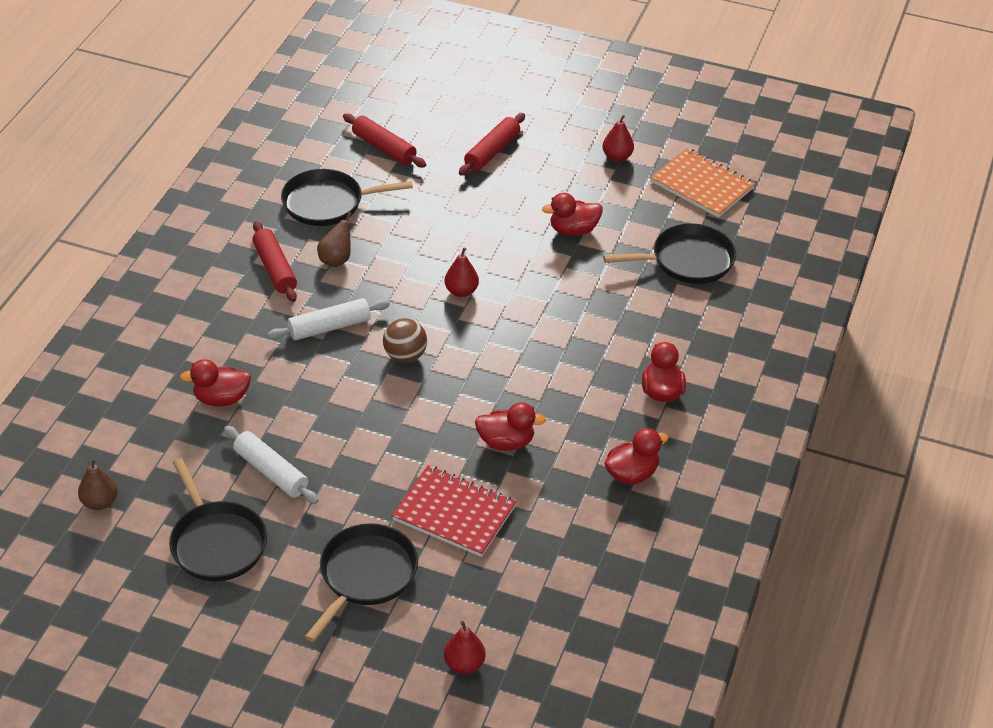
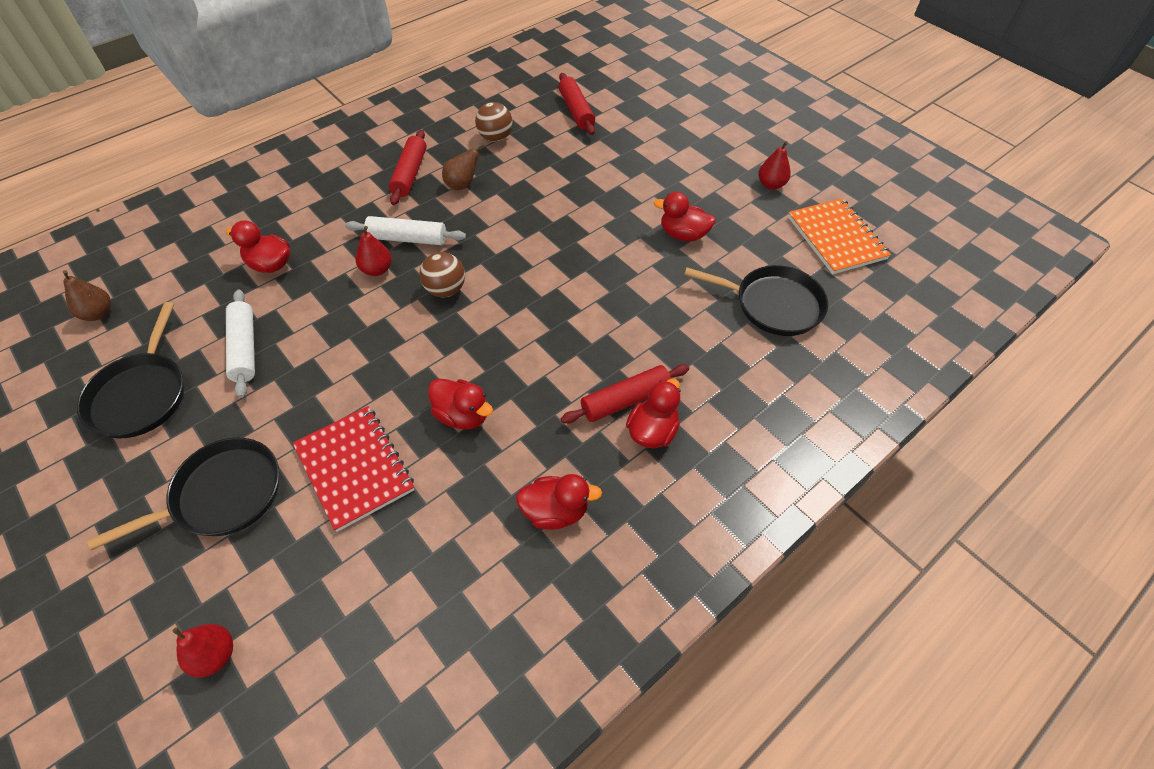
camera: 30 degrees right, 10 degrees up
black pan [281,169,413,226] -> brown ball [475,102,513,142]
red pear [445,247,479,297] -> red pear moved to [355,226,392,276]
red rolling pin [459,113,525,175] -> red rolling pin moved to [561,364,689,424]

